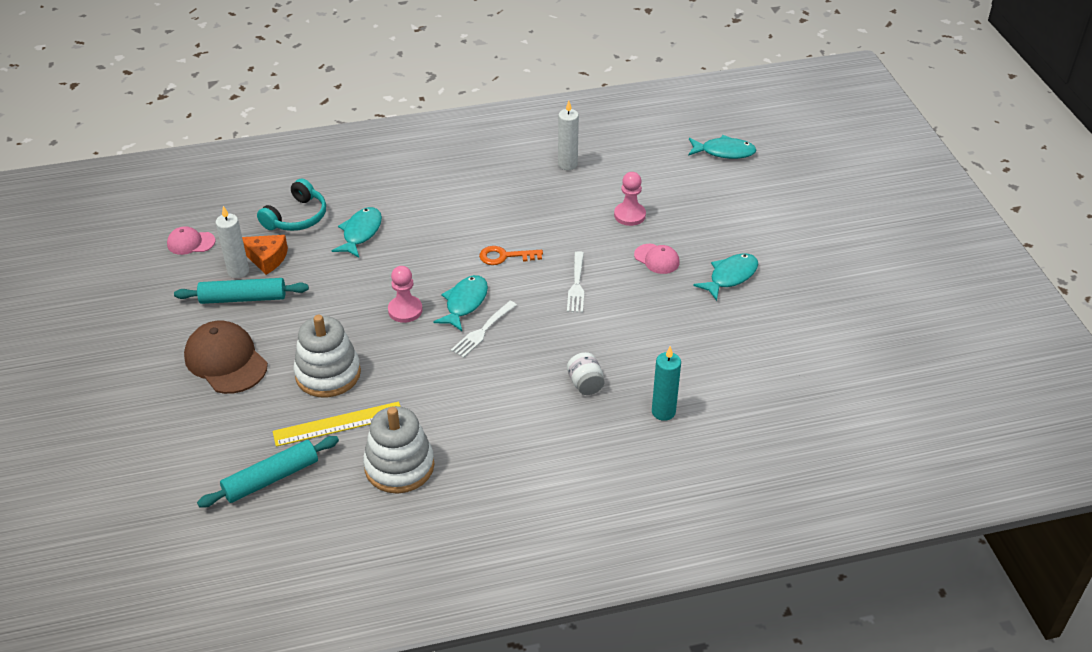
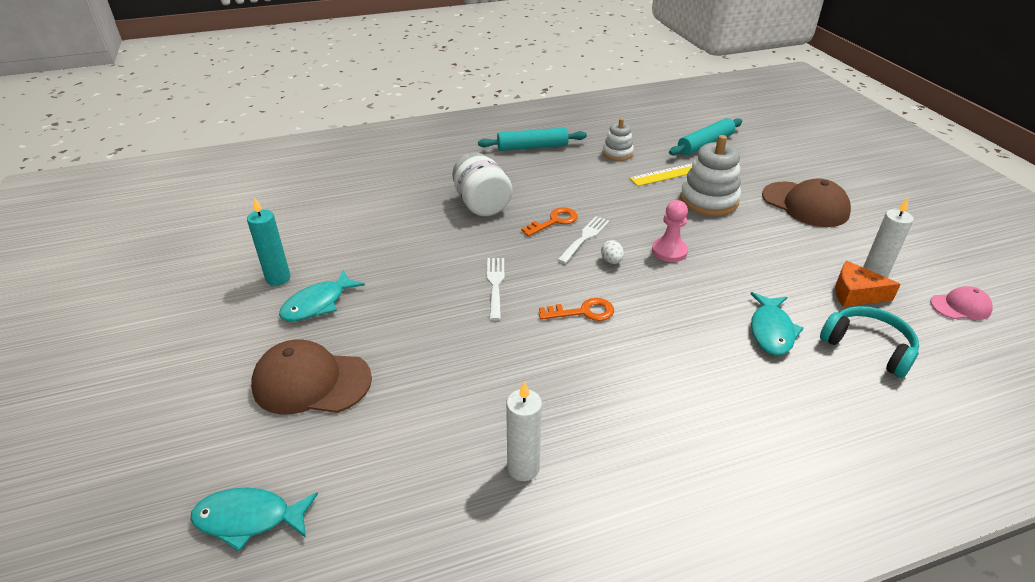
camera: 175 degrees right, 5 degrees down
turquoise rolling pin [174,278,309,304] -> turquoise rolling pin moved to [478,127,587,151]
turquoise headphones [257,179,326,231] -> turquoise headphones turned 105 degrees clockwise [820,306,919,378]
white stacking toy [363,406,434,494] -> white stacking toy [603,118,634,161], size x0.59
turquoise fish [433,275,488,331] -> white egg [601,240,624,264]
white jar [567,352,605,395] -> white jar [452,152,512,216], size x1.76
pink pawn [614,172,646,226] -> none
pink cap [634,244,680,274] -> none
turquoise candle [652,346,681,421] -> turquoise candle moved to [247,197,290,286]
none -> brown cap [251,339,372,414]
none -> orange key [521,208,578,237]

